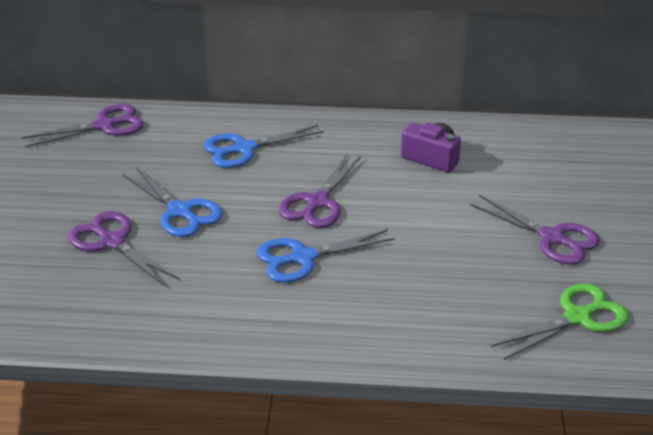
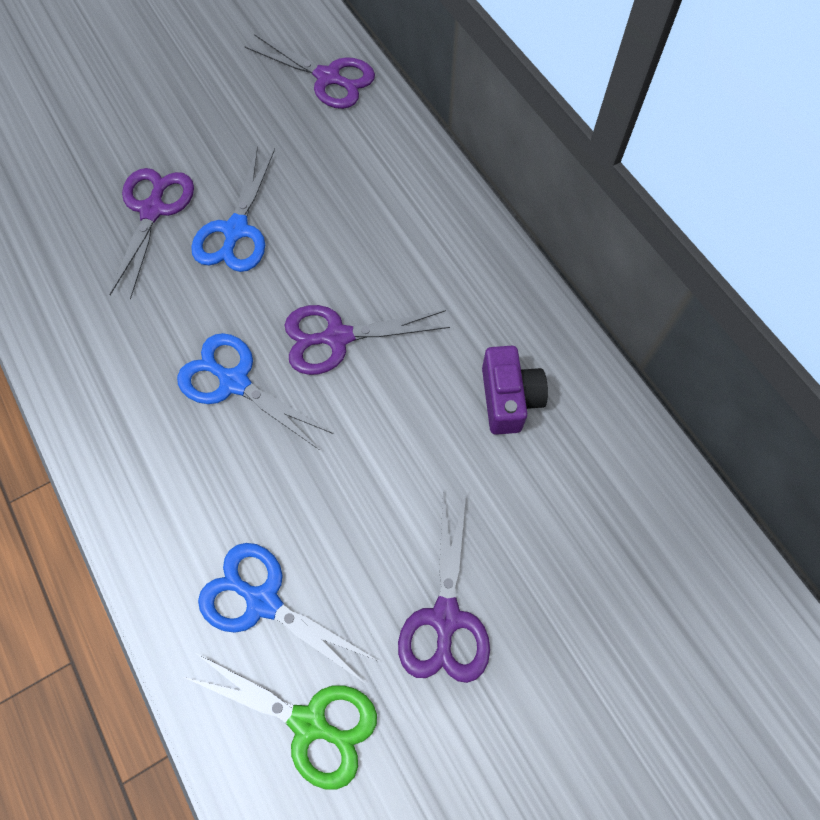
camera: 55 degrees right, 30 degrees up
blue scissors [204,125,324,168] -> blue scissors moved to [198,543,378,682]

